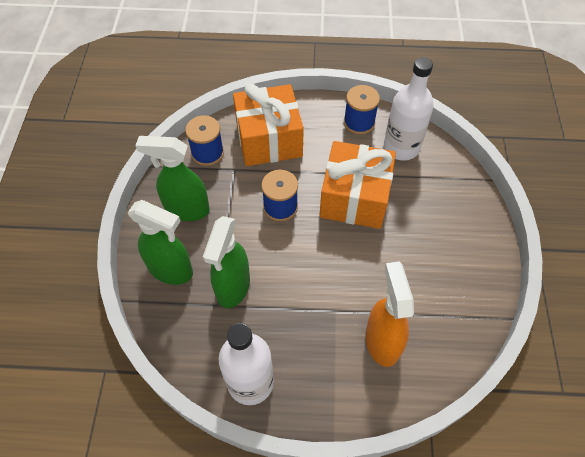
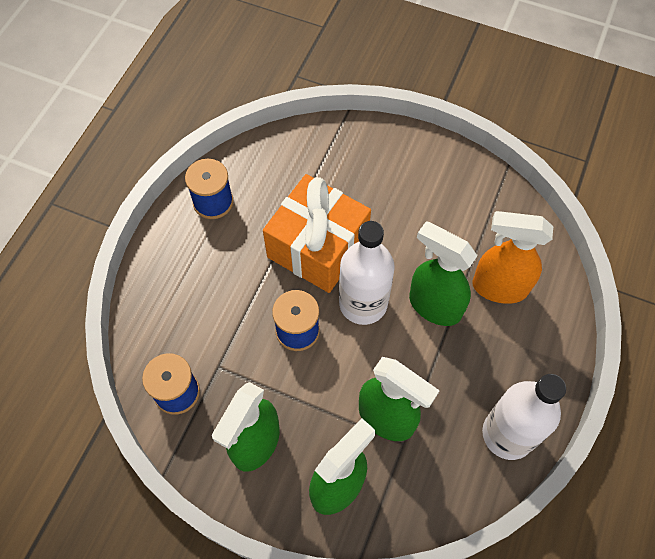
camera: 70 degrees left, 5 degrees up
orange gift [233,83,304,166] -> none
white bottle [384,57,434,160] -> white bottle moved to [339,221,395,325]
none -> green spray bottle [409,221,477,326]

